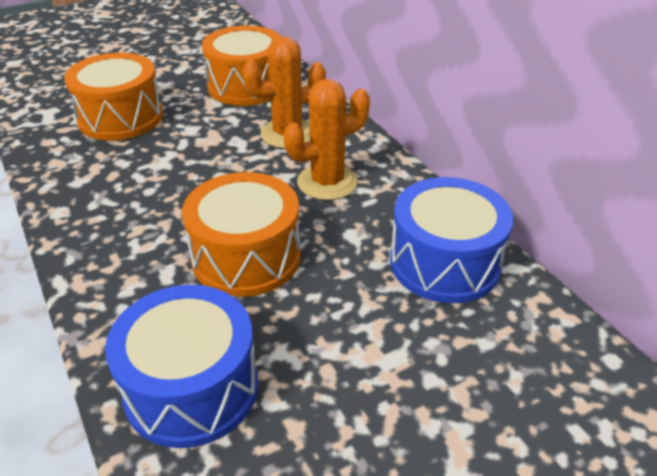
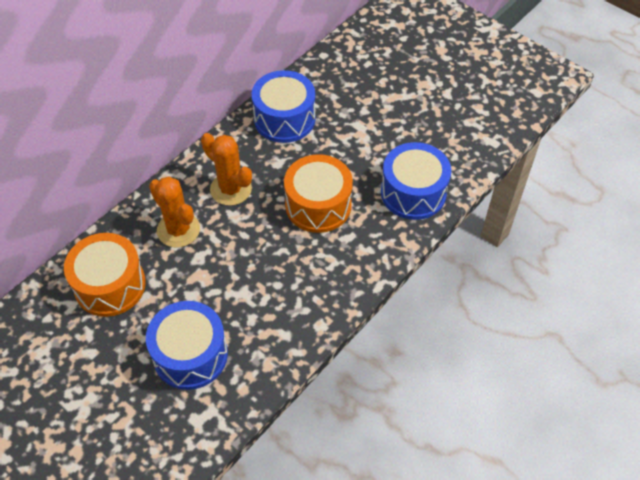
camera: 110 degrees left, 15 degrees up
orange drum [64,53,163,140] -> blue drum [146,301,228,390]

